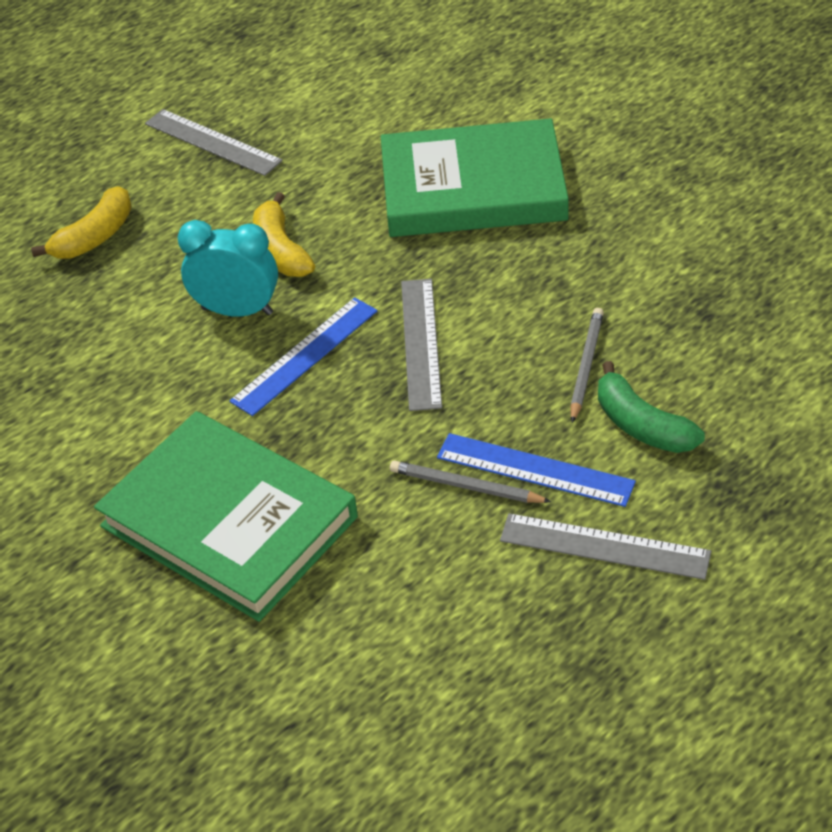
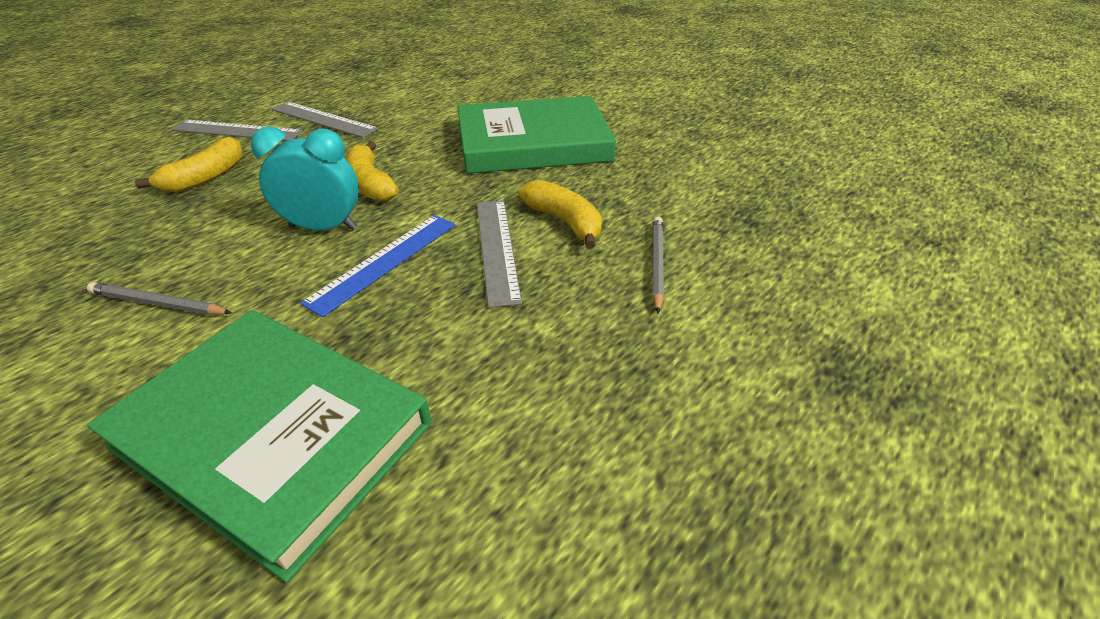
camera: 10 degrees left, 5 degrees down
grey pencil [390,461,551,503] -> grey pencil moved to [87,282,232,315]
blue ruler [437,433,636,507] -> none
grey ruler [500,513,711,580] -> grey ruler moved to [172,120,303,141]
green banana [598,361,705,453] -> none
none -> yellow banana [519,180,602,249]

